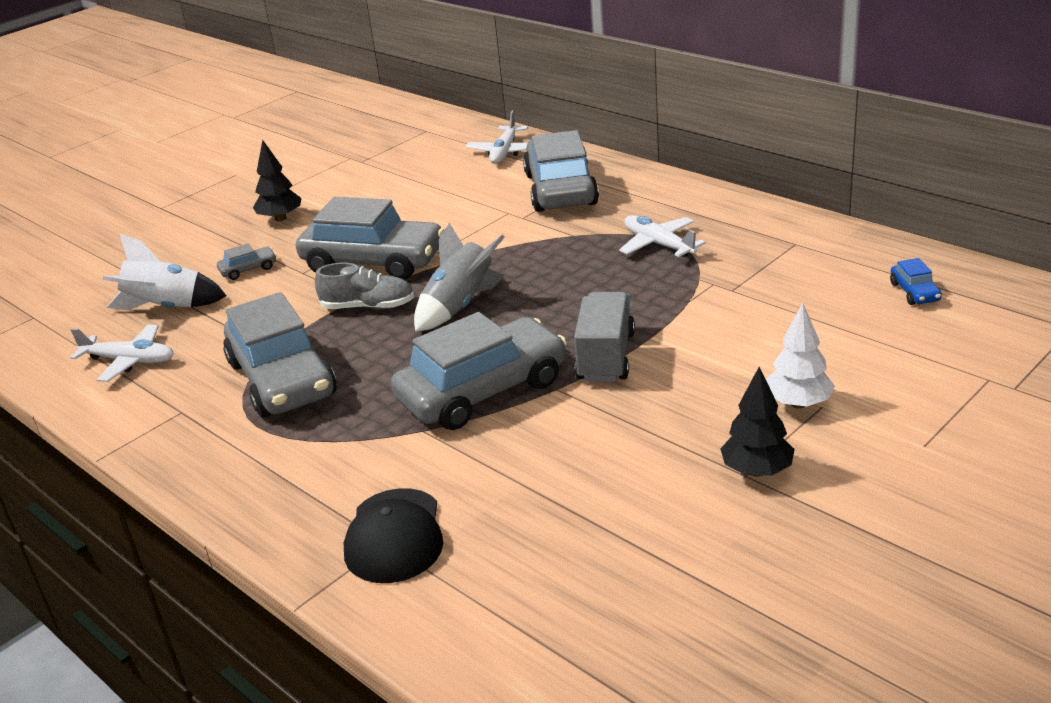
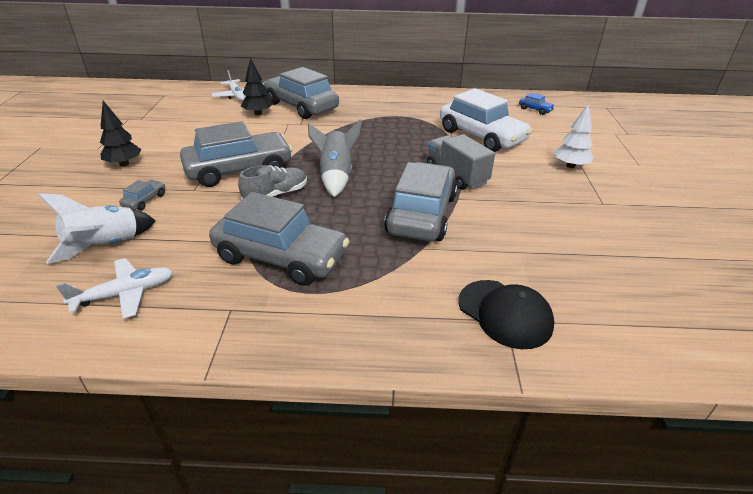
camera: 45 degrees left, 5 degrees up
white plane [619,215,706,257] -> none
black tree [720,367,795,477] -> black tree moved to [241,58,273,115]
none -> white car [440,88,532,152]

